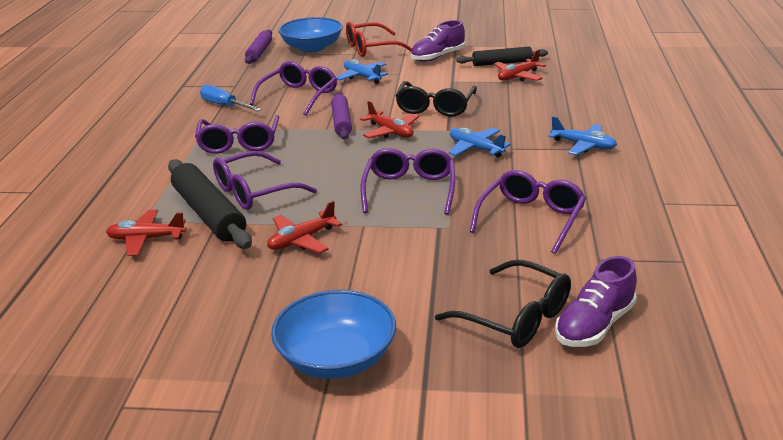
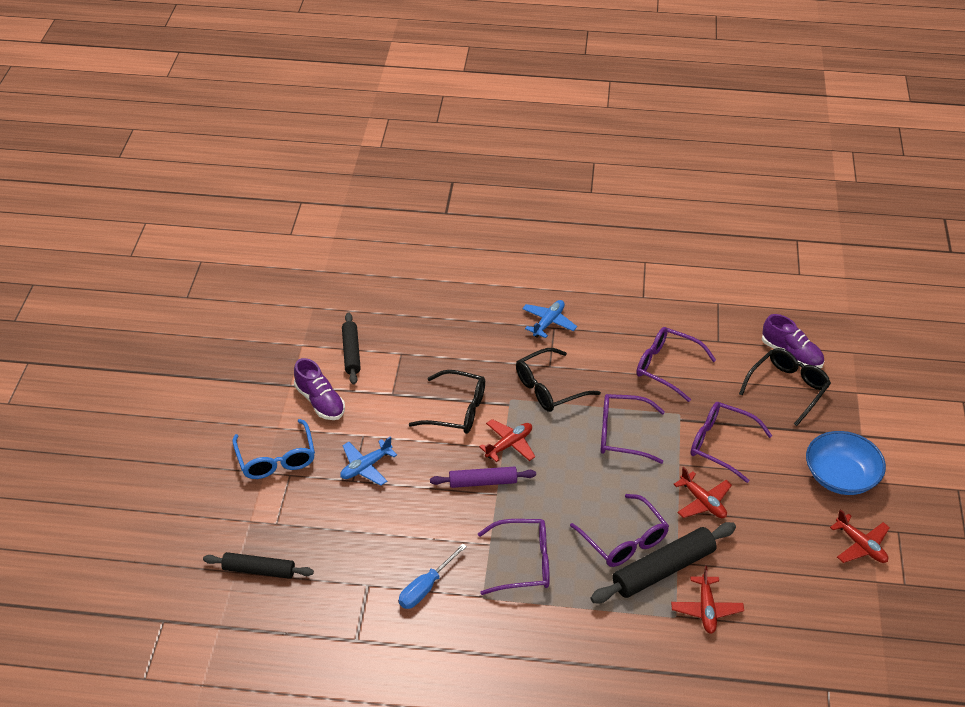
camera: 90 degrees left, 15 degrees up
purple rolling pin [245,30,272,64] -> black rolling pin [203,552,314,579]
purple glasses [250,61,337,116] -> purple glasses moved to [690,402,772,483]
blue bowl [278,17,343,52] -> none
red glasses [346,21,412,57] -> blue glasses [232,419,315,479]
blue plane [449,127,511,157] -> black glasses [516,348,601,412]
red plane [493,49,546,81] -> red plane moved to [830,509,890,563]

